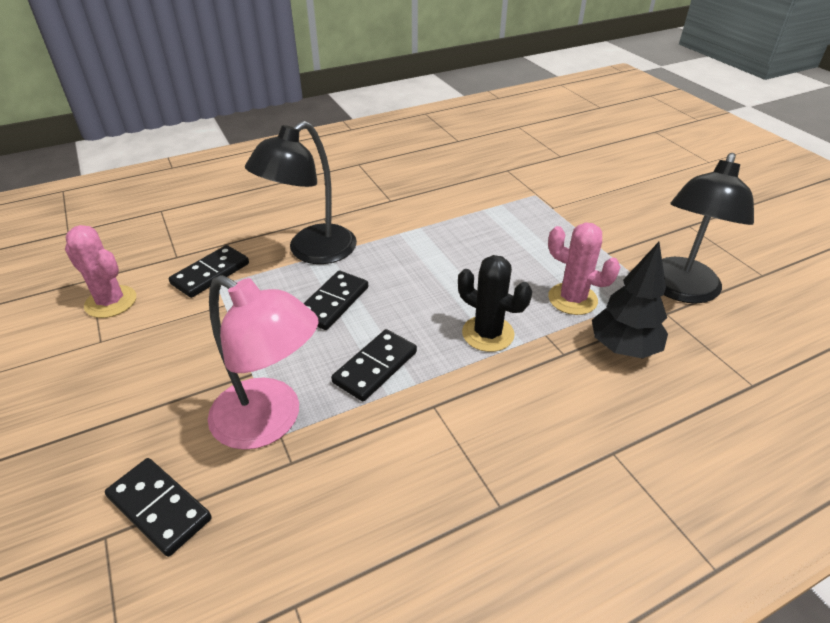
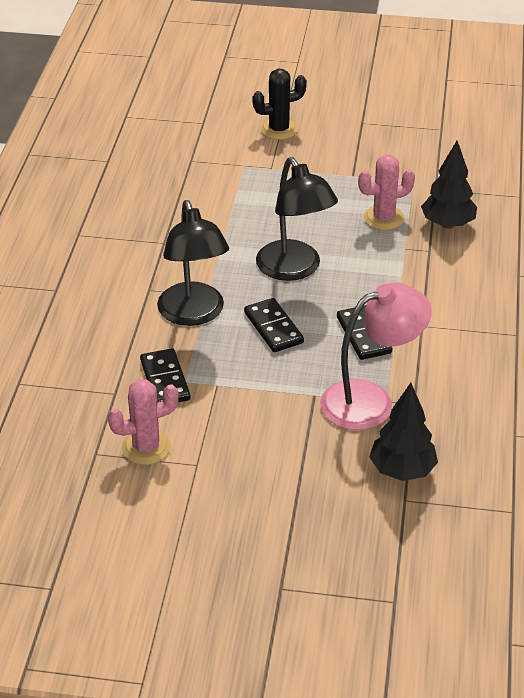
camera: 55 degrees left, 0 degrees up
black domino [105,458,212,557] -> black tree [369,383,438,481]
black cactus [458,255,532,352] -> black cactus moved to [252,69,307,140]
black lamp [662,153,754,303] -> black lamp moved to [256,157,338,281]

